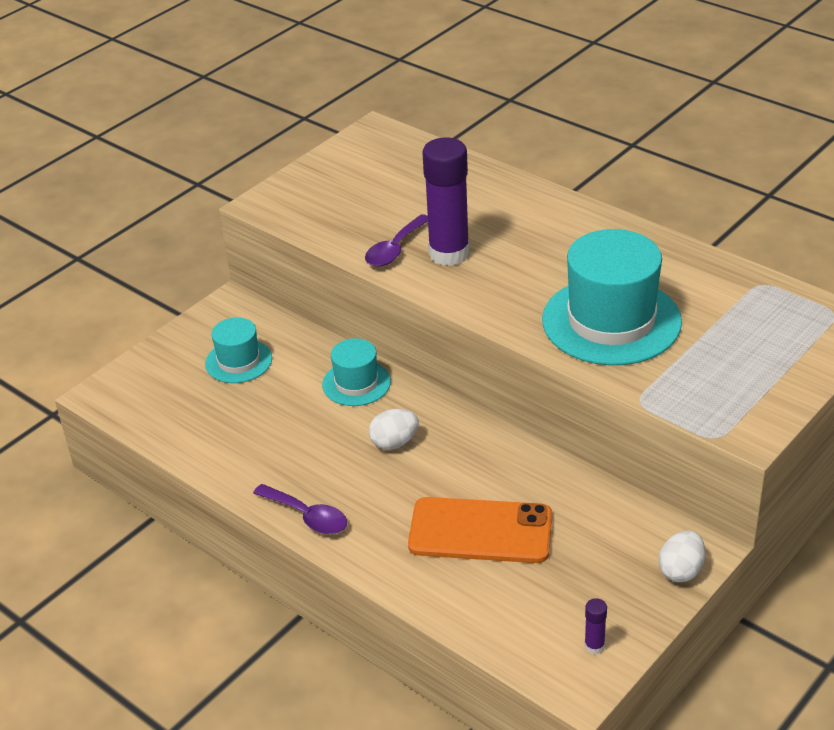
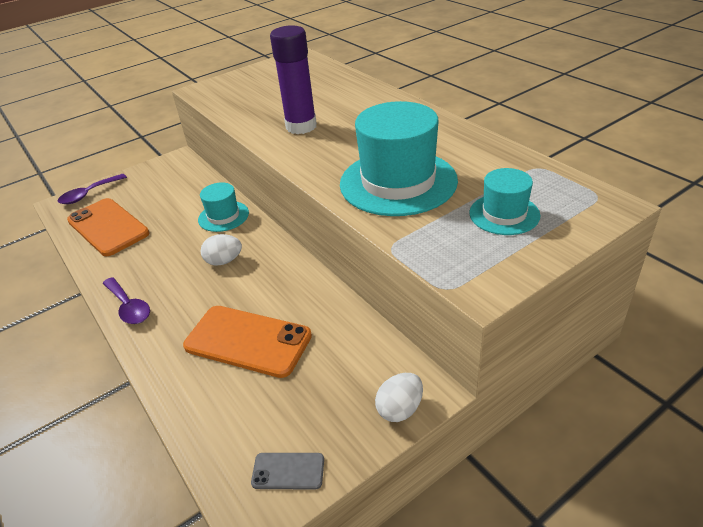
camera: 15 degrees right, 0 degrees up
turquoise hat [205,317,272,383] -> turquoise hat moved to [469,168,540,235]
purple spoon [365,214,428,267] -> purple spoon moved to [58,174,127,204]
purple glue stick [584,598,607,654] -> grey phone [251,453,324,490]
none -> orange phone [67,198,150,256]

